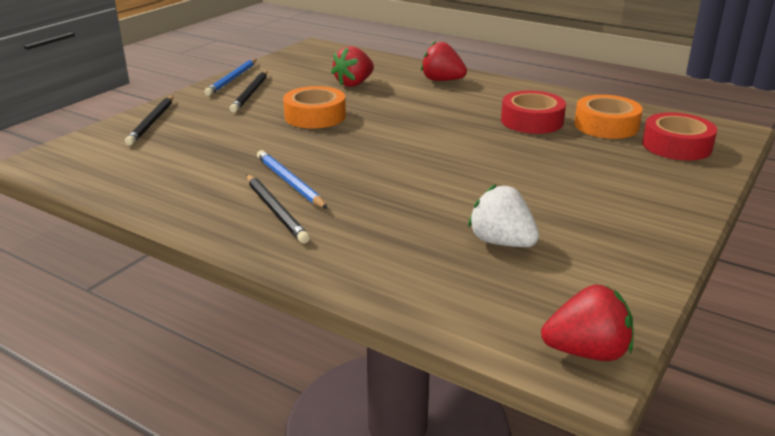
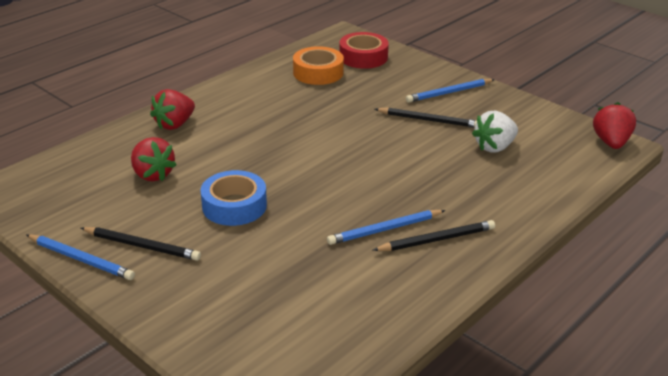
camera: 80 degrees left, 5 degrees up
black pencil [125,96,174,146] -> black pencil moved to [375,107,477,128]
orange tape [283,86,346,128] -> blue tape [200,170,267,226]
red tape [501,90,566,134] -> none
none -> blue pencil [406,79,495,103]

